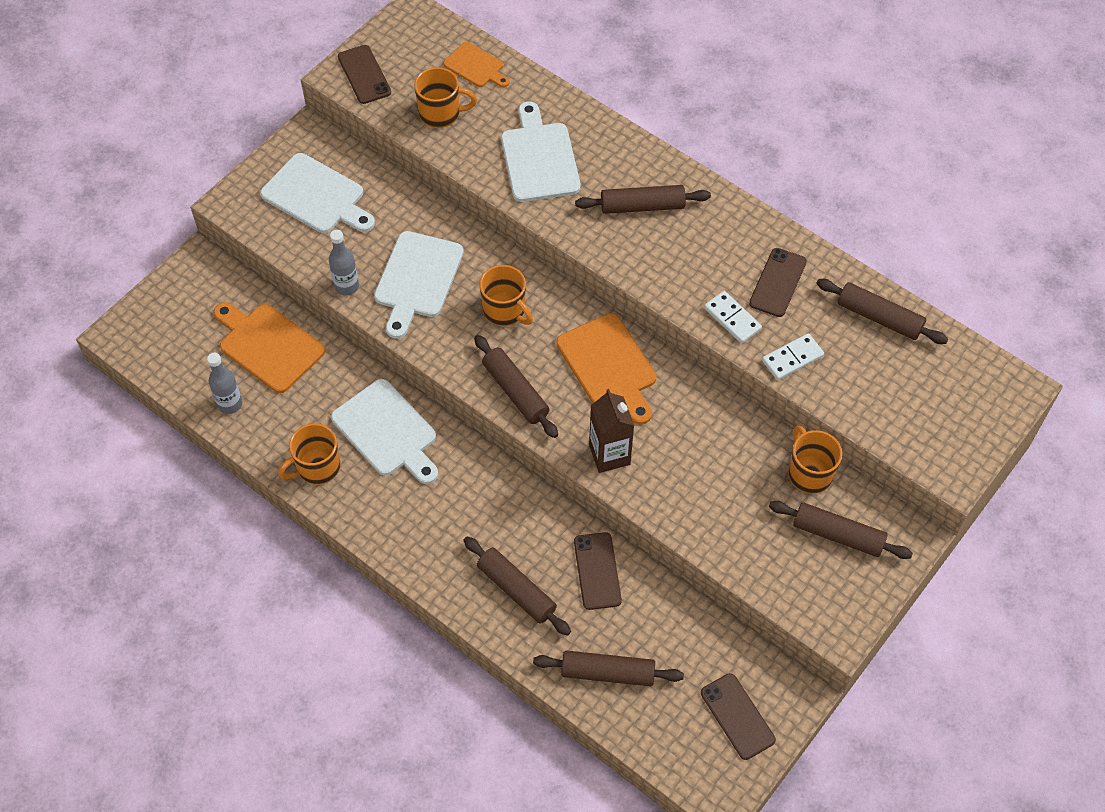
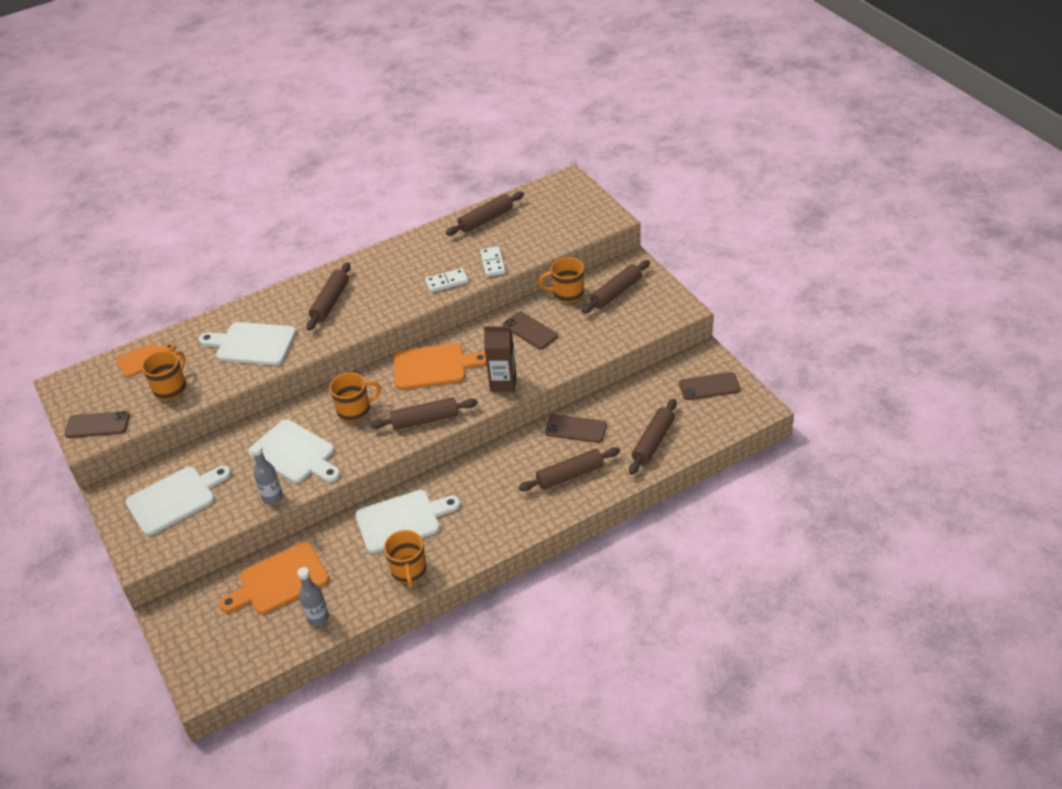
camera: 65 degrees left, 15 degrees down
brown phone [749,248,807,317] -> brown phone moved to [503,311,558,349]

